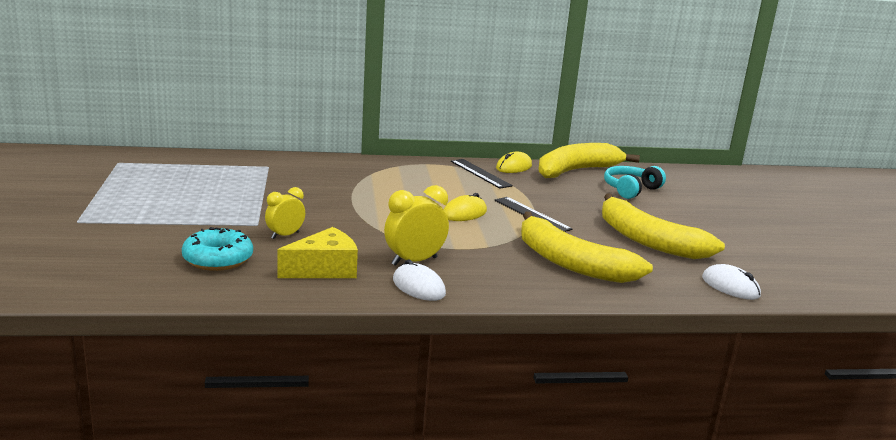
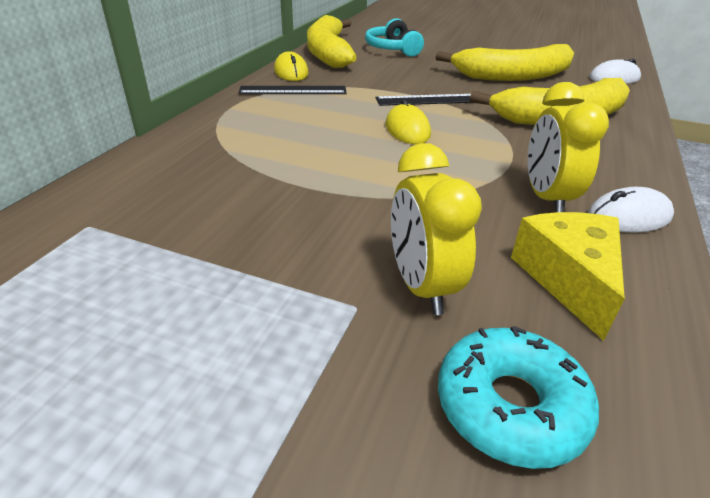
camera: 60 degrees left, 15 degrees up
yellow clock [265,187,305,239] -> yellow clock [391,143,482,315], size x1.53

